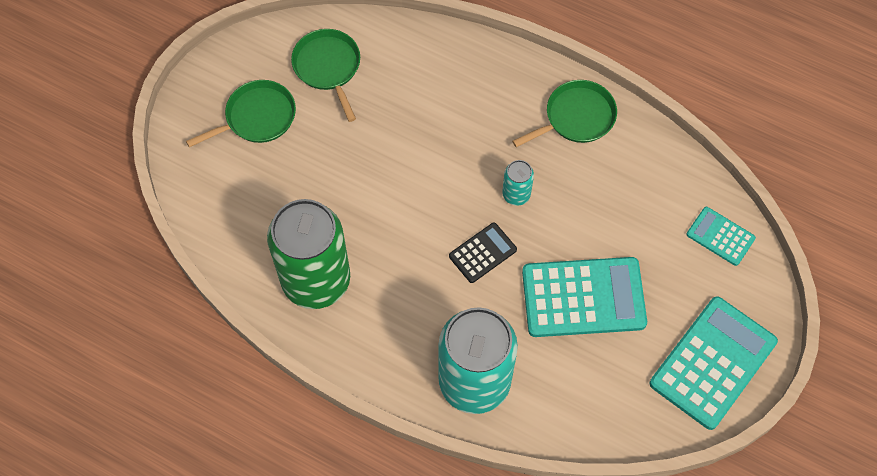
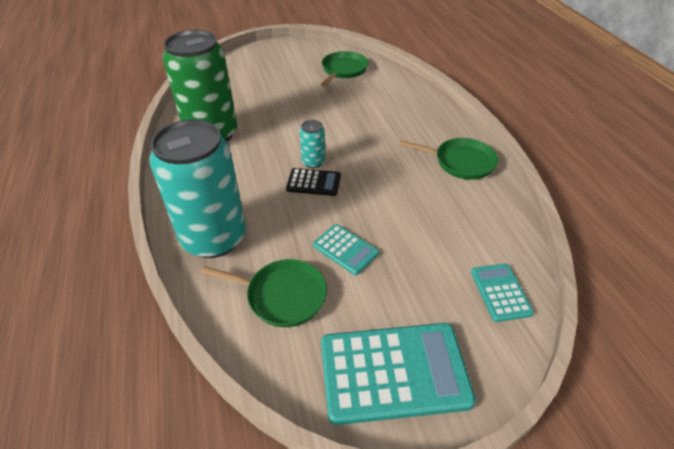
camera: 45 degrees right, 20 degrees down
green pan [186,80,296,147] -> green pan moved to [201,259,327,327]
turquoise can [502,160,534,206] -> turquoise can moved to [300,120,325,168]
turquoise calculator [522,257,647,337] -> turquoise calculator [313,224,379,275], size x0.52

